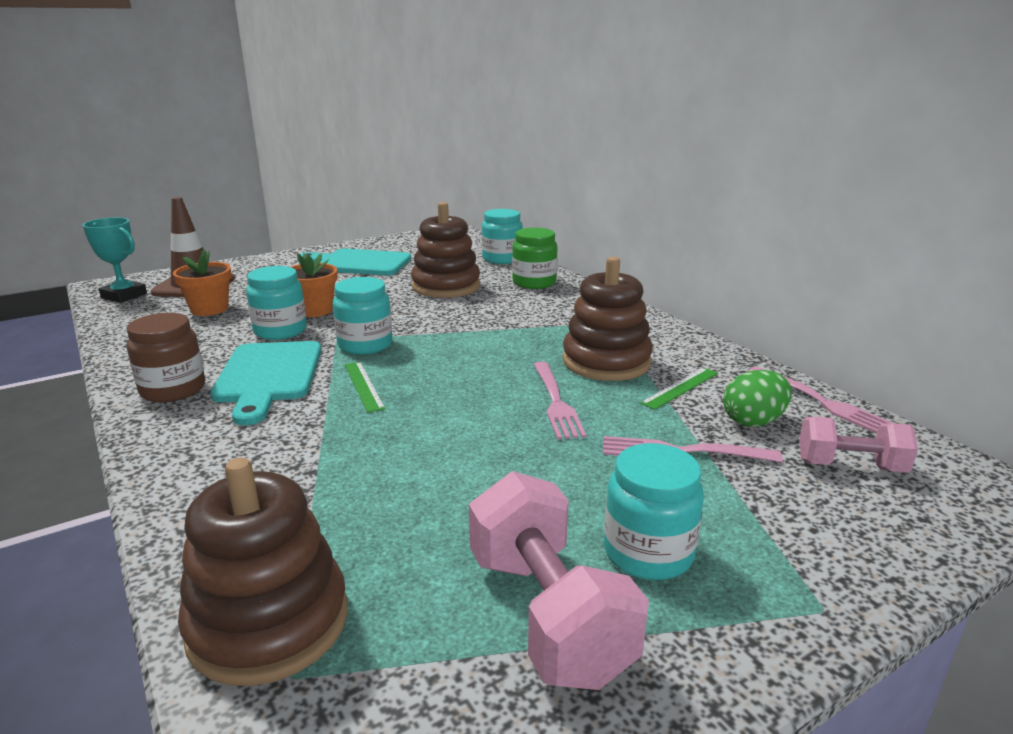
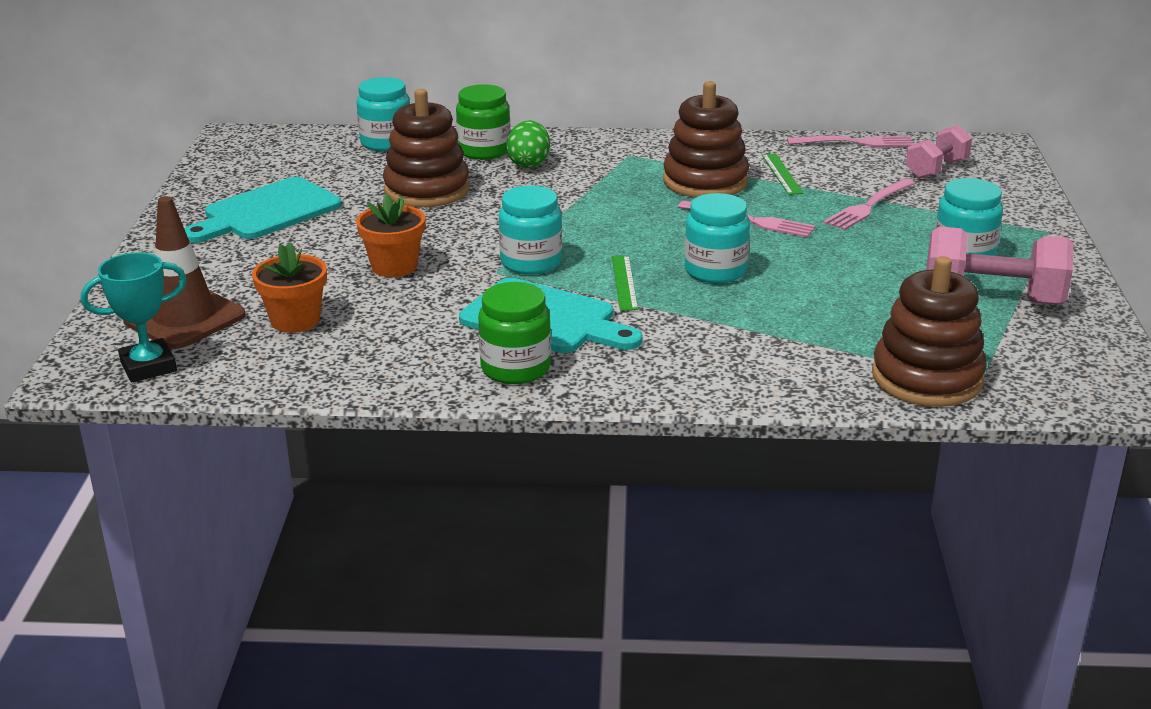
camera: 55 degrees left, 5 degrees up
brown jar [126,313,205,402] -> green jar [478,282,551,384]
turquoise jar [246,266,307,340] -> turquoise jar moved to [685,193,750,284]
green ruler [345,362,385,413] -> green ruler turned 75 degrees clockwise [612,256,638,311]
green egg [723,370,792,427] -> green egg moved to [506,120,550,168]

